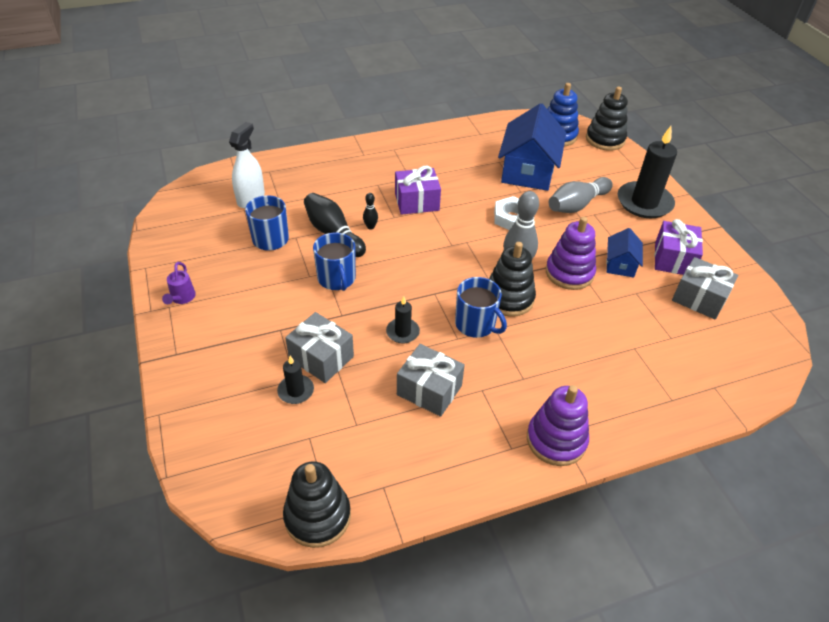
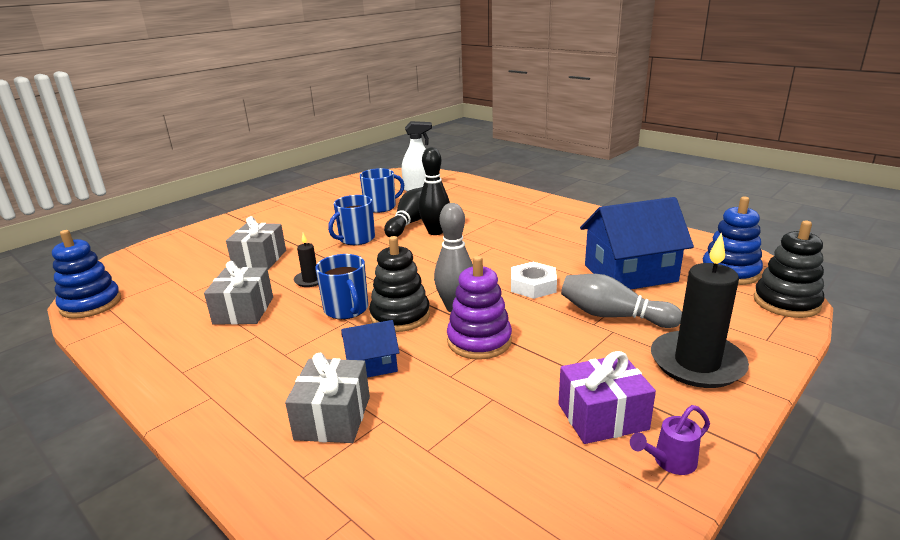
camera: 65 degrees right, 20 degrees down
purple watering can [162,262,196,304] -> purple watering can moved to [630,405,710,475]
black candle [277,356,314,404] -> none
black stacking toy [283,461,351,548] -> blue stacking toy [52,230,121,319]
black bowling pin [363,193,378,230] -> black bowling pin [418,147,450,235], size x2.09
purple gift [395,166,441,215] -> none
blue mug [455,277,507,338] -> blue mug turned 45 degrees counterclockwise [315,254,368,319]
purple stacking toy [527,385,589,466] -> none
blue house [606,228,643,277] -> blue house moved to [341,320,400,378]
grey gift [672,257,738,320] -> grey gift moved to [285,353,370,443]

